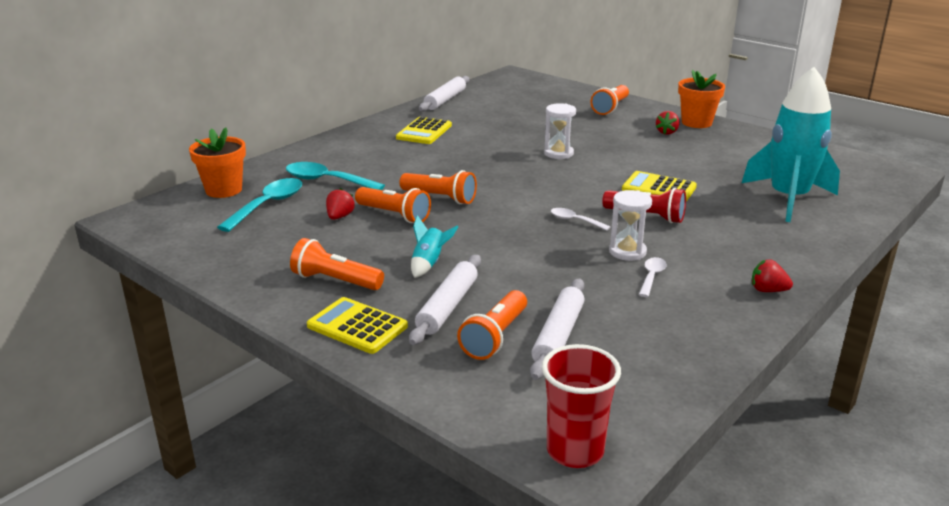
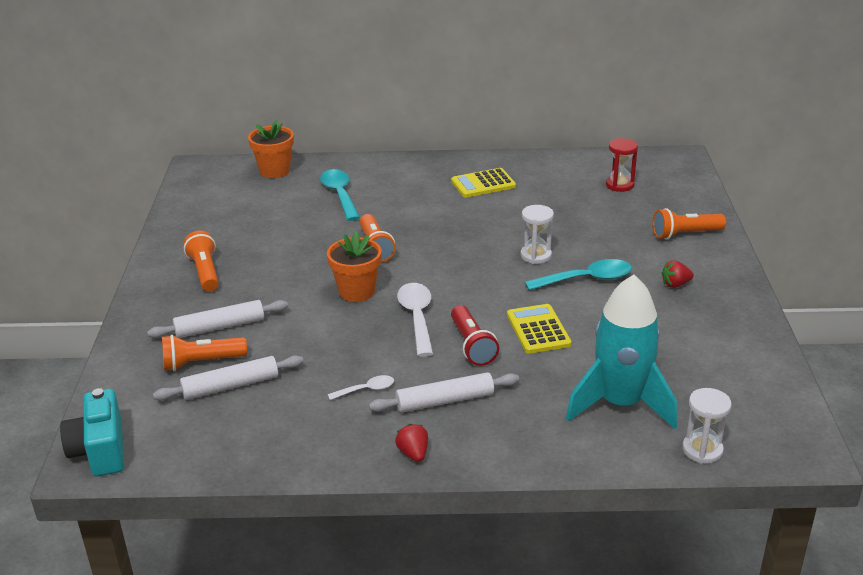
camera: 50 degrees right, 5 degrees up
turquoise spoon [217,178,302,232] -> turquoise spoon moved to [525,259,632,290]
yellow calculator [307,297,408,354] -> none
red strawberry [326,188,355,220] -> none
orange flashlight [355,187,431,223] -> none
turquoise rocket [411,215,459,278] -> none
white rolling pin [419,76,469,112] -> white rolling pin moved to [369,372,519,413]
red cup [542,344,621,468] -> turquoise camera [60,388,124,476]
white spoon [551,208,610,231] -> white spoon [397,283,433,357], size x1.84
white hourglass [609,190,652,261] -> white hourglass moved to [682,388,732,464]
orange flower pot [678,70,725,128] -> orange flower pot moved to [327,231,382,302]
none -> red hourglass [606,138,638,192]

